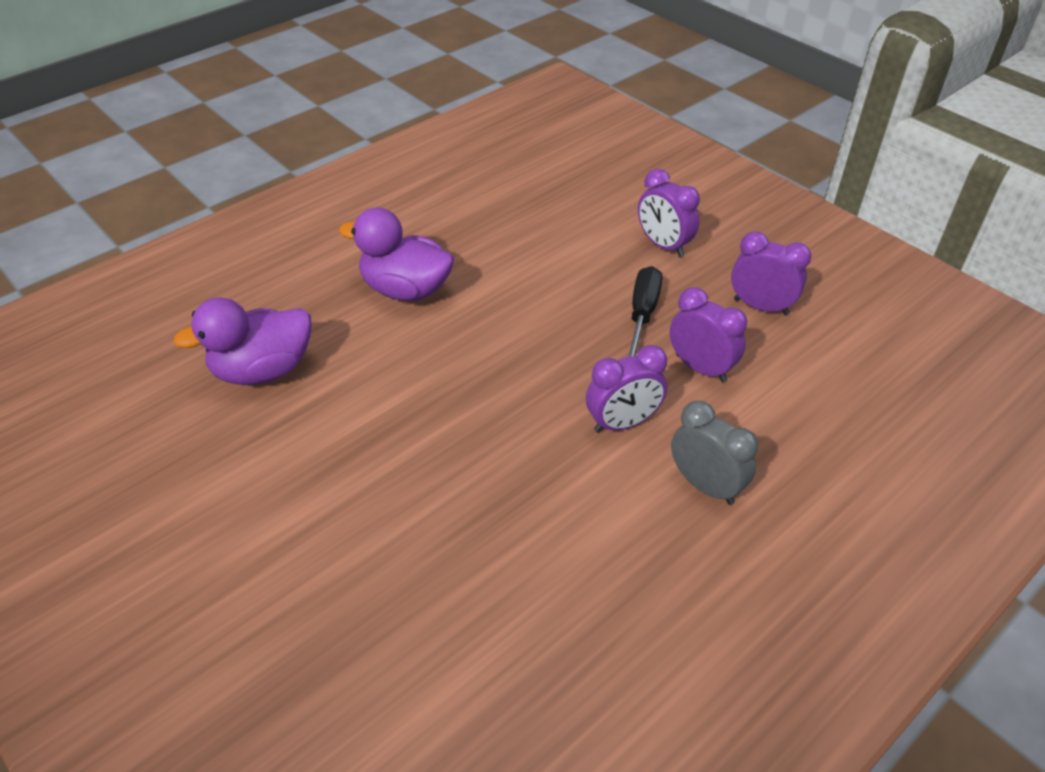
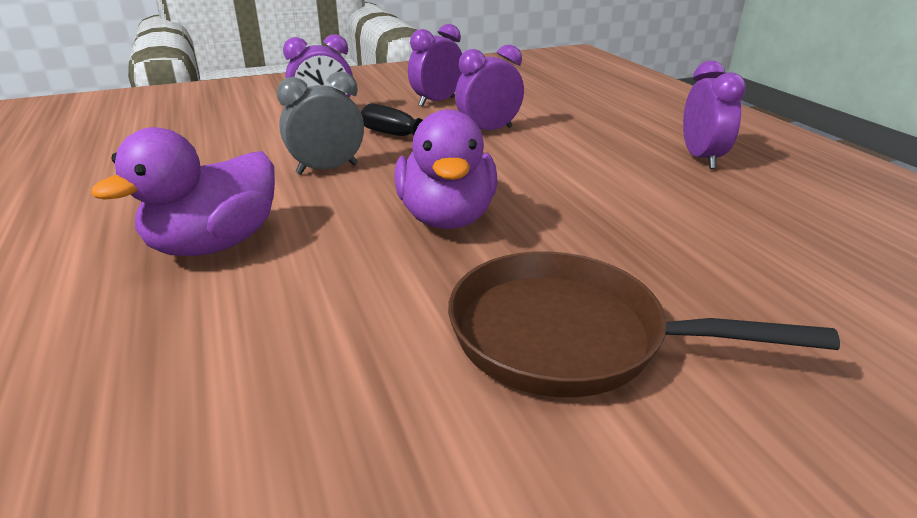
camera: 70 degrees left, 15 degrees down
purple duck [173,298,311,385] -> purple duck moved to [394,109,498,229]
purple clock [586,345,667,433] -> purple clock moved to [683,60,746,169]
grey clock [671,401,758,505] -> grey clock moved to [277,71,364,175]
none -> brown pan [448,251,840,397]

